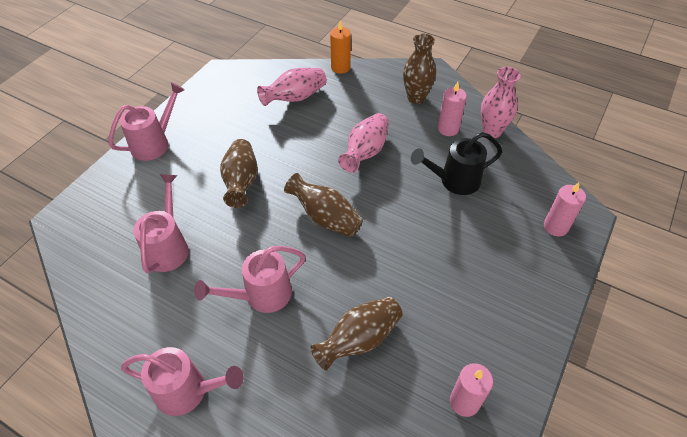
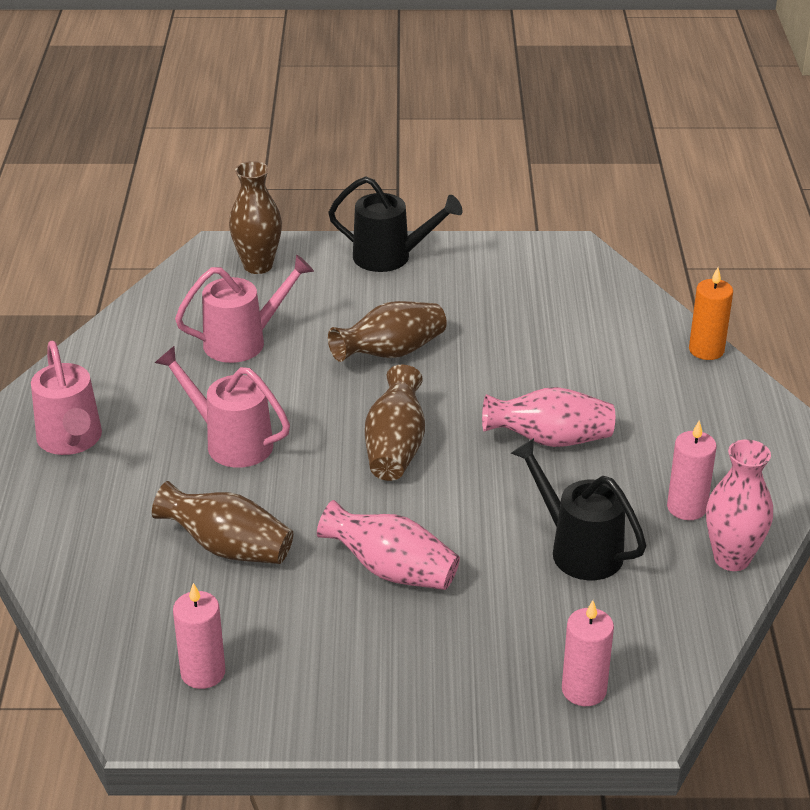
camera: 60 degrees right, 15 degrees down
pink watering can [109,82,185,161] -> black watering can [328,176,463,272]
pink vase [257,68,327,106] -> pink vase moved to [317,500,460,590]
brown vase [403,34,436,104] -> brown vase moved to [229,161,282,274]

